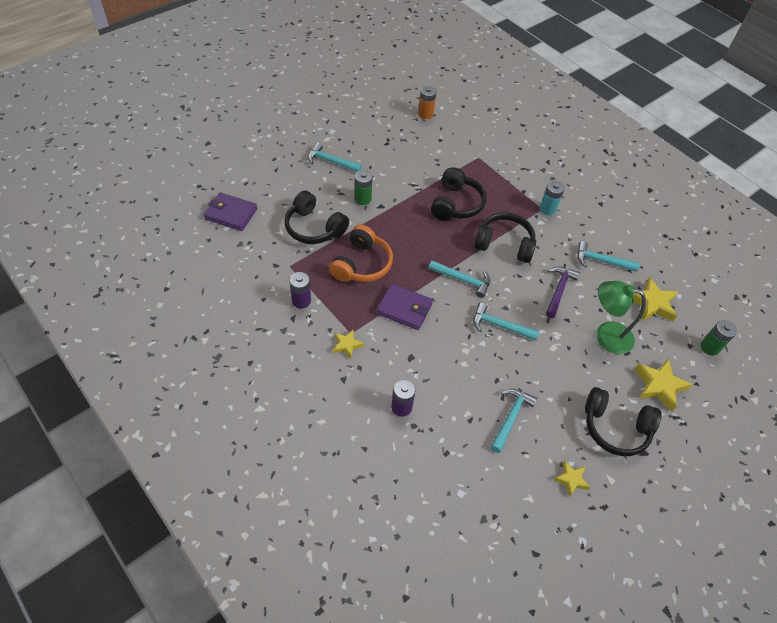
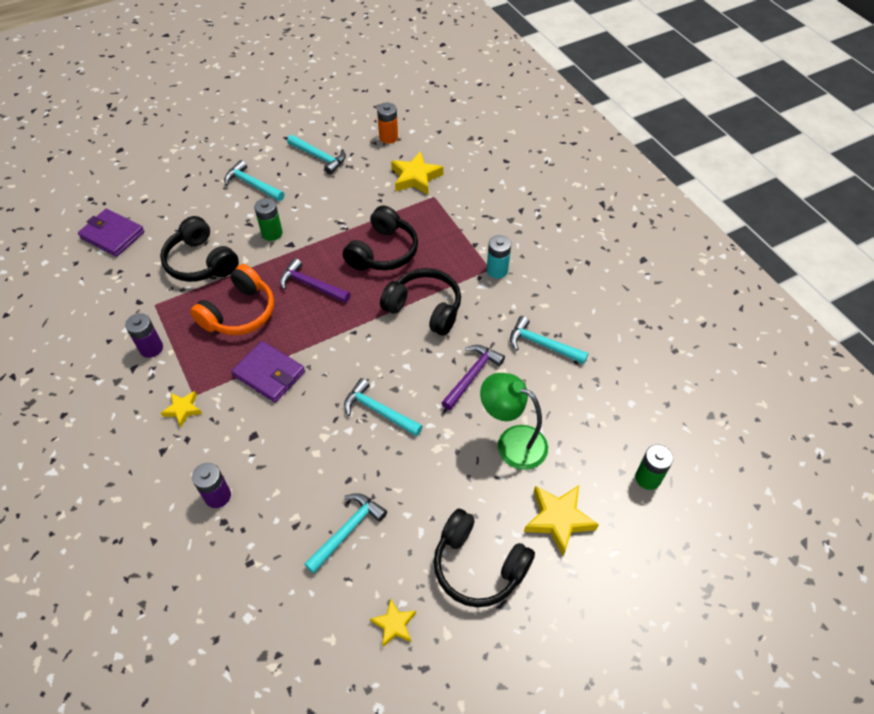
camera: 15 degrees right, 0 degrees up
turquoise hammer [429,260,490,298] -> turquoise hammer moved to [287,135,346,175]
yellow star [633,277,678,321] -> yellow star moved to [391,151,443,195]
none -> purple hammer [280,258,350,303]

